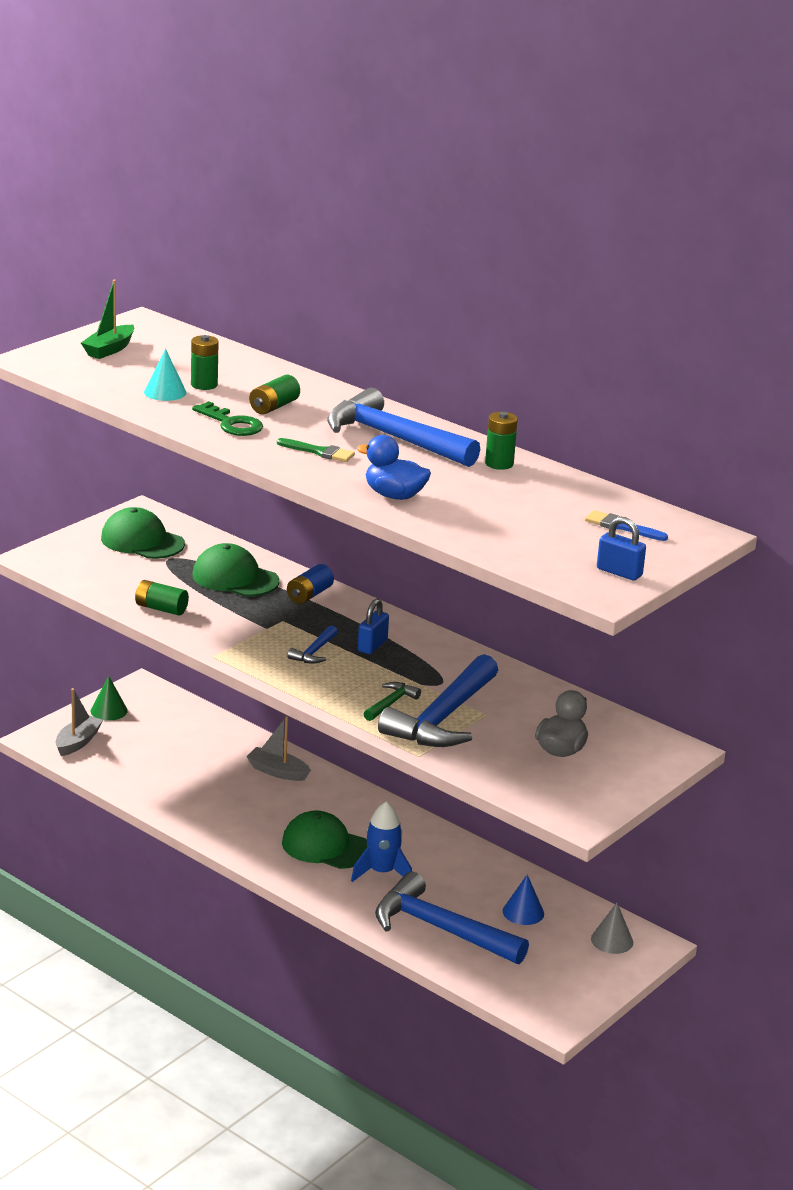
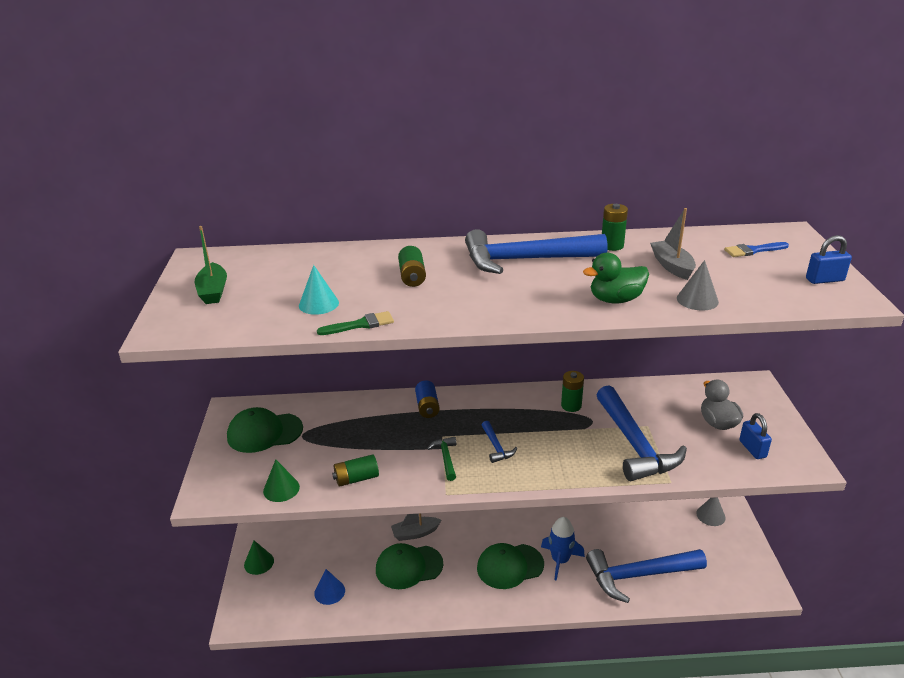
camera: 40 degrees left, 5 degrees up
grey boat [55,688,103,756] -> grey boat moved to [650,208,696,280]
green battery [191,335,218,390] -> green battery moved to [561,371,584,412]
green key [192,401,263,436] -> none
green cap [192,543,280,596] -> green cap moved to [376,543,443,589]
green brush [277,438,355,462] -> green brush moved to [317,311,394,335]
blue duck [357,435,431,500] -> green duck [583,253,649,304]
blue padlock [358,599,389,654] -> blue padlock moved to [739,413,772,459]
green hammer [363,682,421,721] -> green hammer moved to [427,437,456,481]
blue cone [503,875,544,925] -> blue cone moved to [314,569,345,605]
none -> green cone [263,459,300,502]
none -> grey cone [677,260,719,311]

